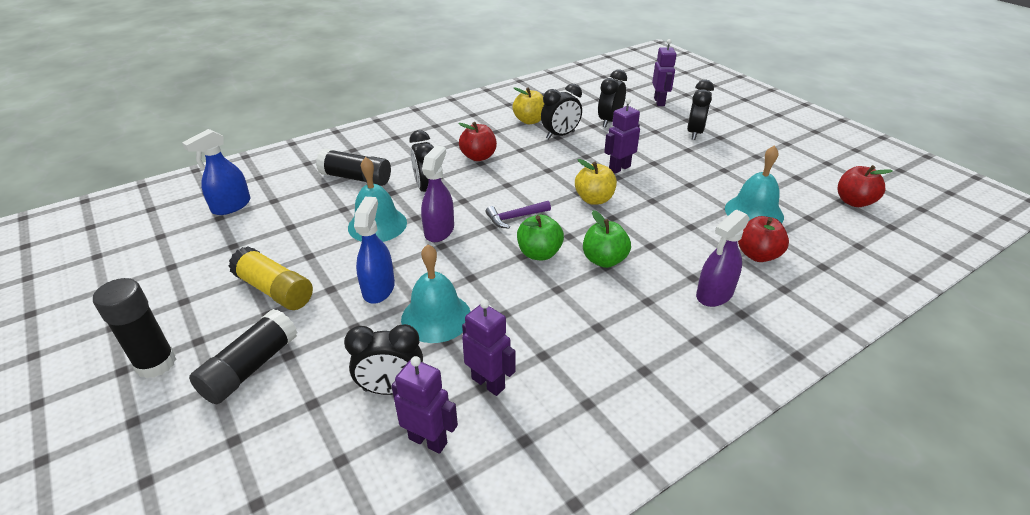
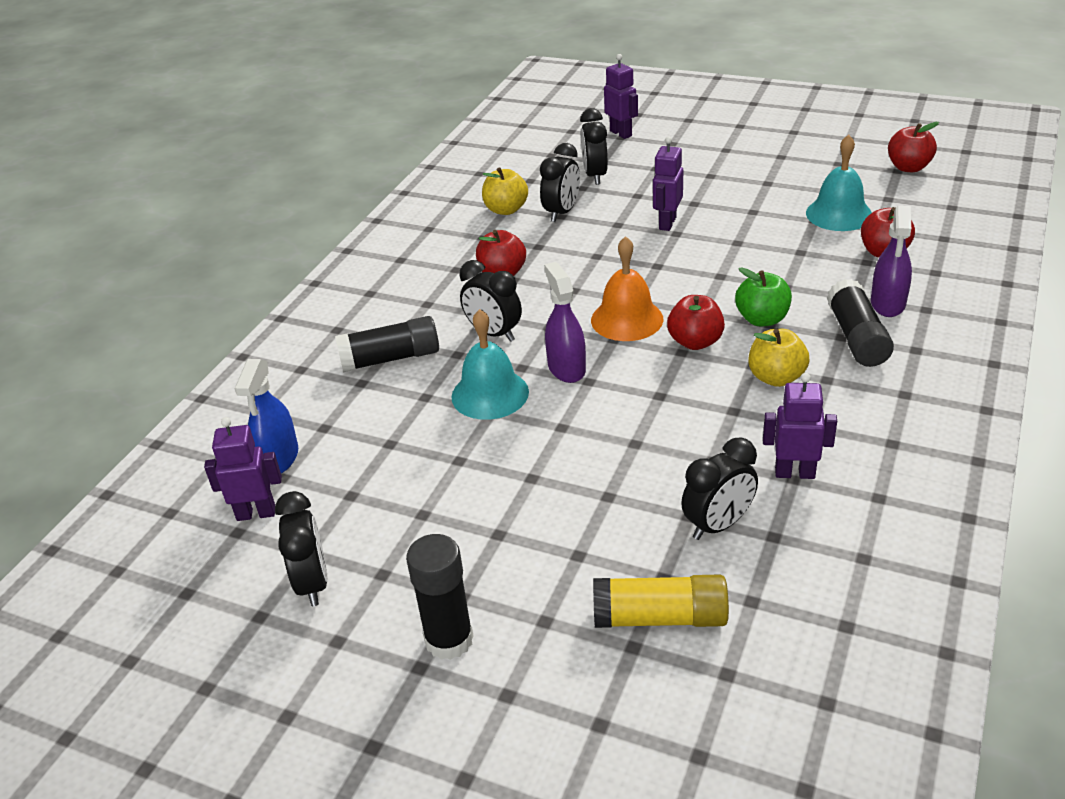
camera: 30 degrees left, 0 degrees up
black glue stick [189,309,298,404] -> black glue stick moved to [827,279,894,367]
yellow glue stick [228,247,313,310] -> yellow glue stick moved to [593,574,729,628]
blue spray bottle [354,197,395,304] -> none
purple robot [391,356,458,454] -> purple robot moved to [204,417,282,521]
turquoise bell [401,244,471,343] -> none
purple hammer [486,201,551,229] -> orange bell [591,236,663,341]
green apple [517,215,564,260] -> red apple [667,295,725,350]
yellow apple [575,159,617,205] -> yellow apple moved to [748,329,810,387]
black clock [687,80,714,140] -> black clock moved to [275,491,328,606]

